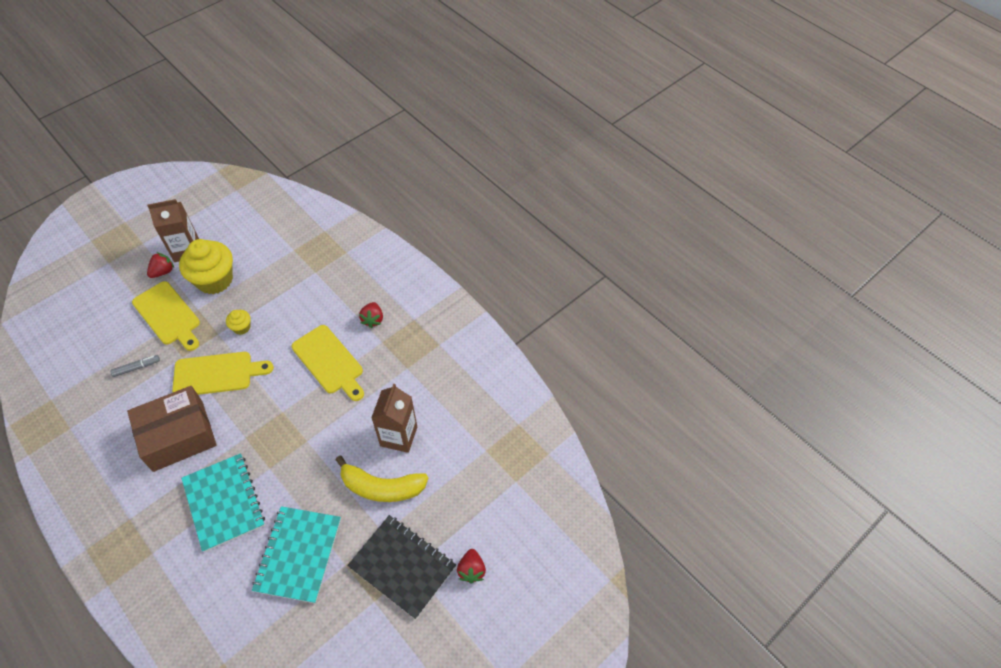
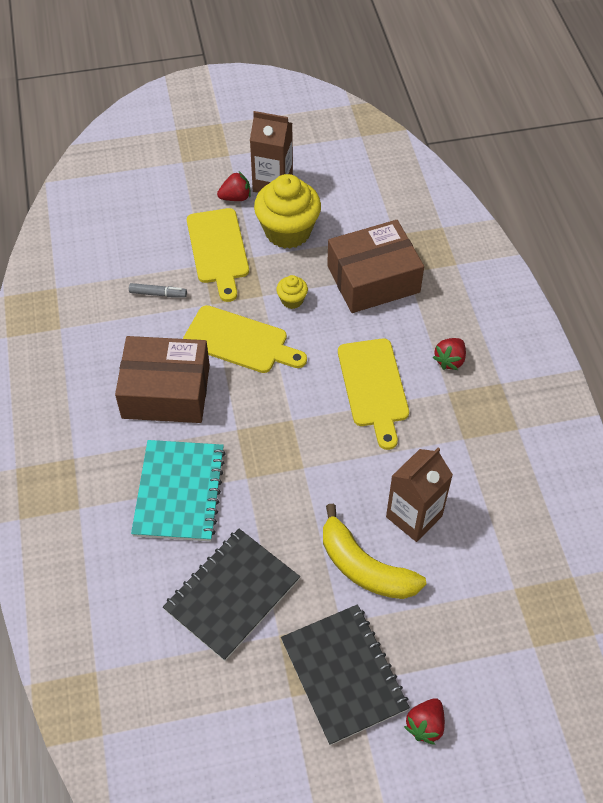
camera: 30 degrees right, 0 degrees up
turquoise notebook [252,506,341,603] -> black notebook [163,529,300,661]
none -> brown box [327,220,424,313]

